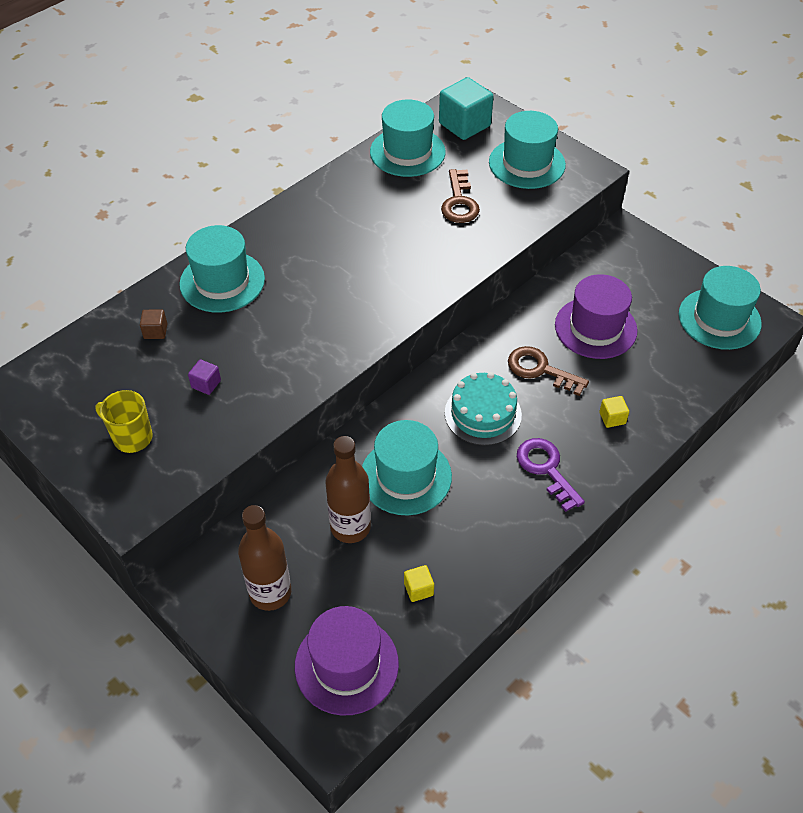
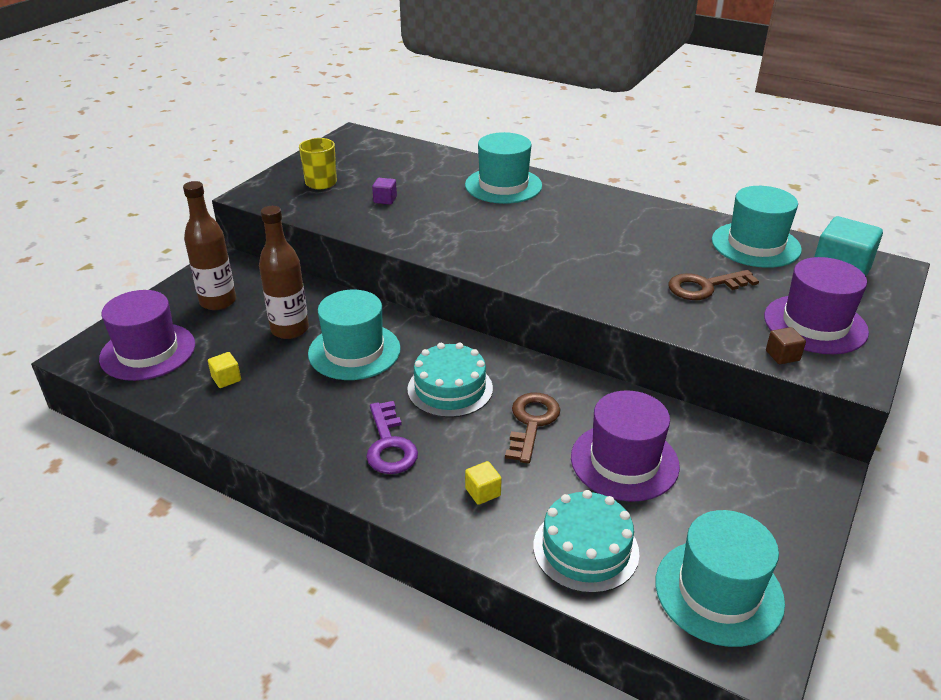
camera: 75 degrees right, 15 degrees down
brown cube [140,309,167,339] -> brown cube moved to [766,327,806,364]
turquoise hat [489,111,566,189] -> purple hat [764,257,869,354]
purple key [517,438,585,512] -> purple key turned 120 degrees clockwise [366,401,418,474]
none -> turquoise cake [533,490,639,593]

